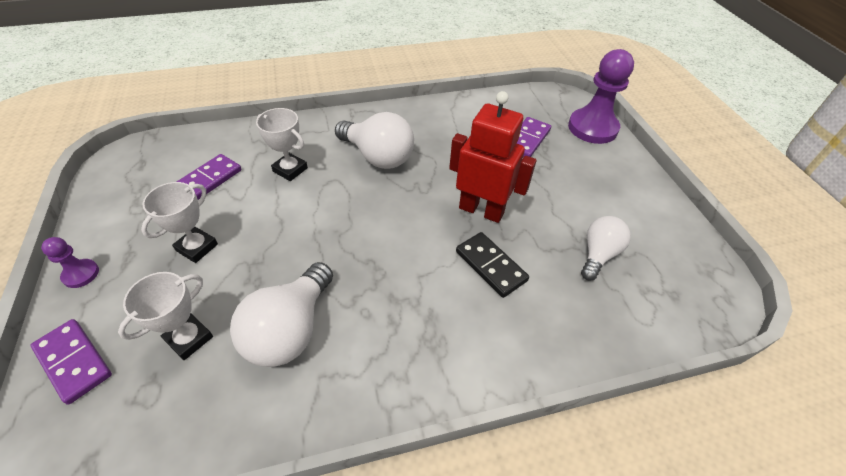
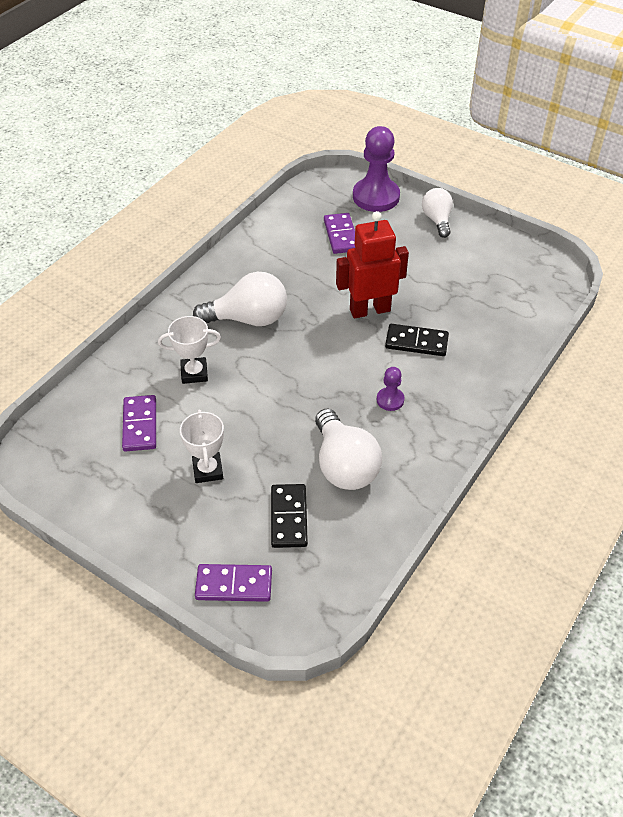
camera: 40 degrees left, 0 degrees up
purple pawn [41,237,99,288] -> purple pawn moved to [377,367,404,411]
white trophy [118,272,213,360] -> black domino [271,484,308,548]
white light bulb [581,216,631,281] -> white light bulb moved to [422,188,453,238]

